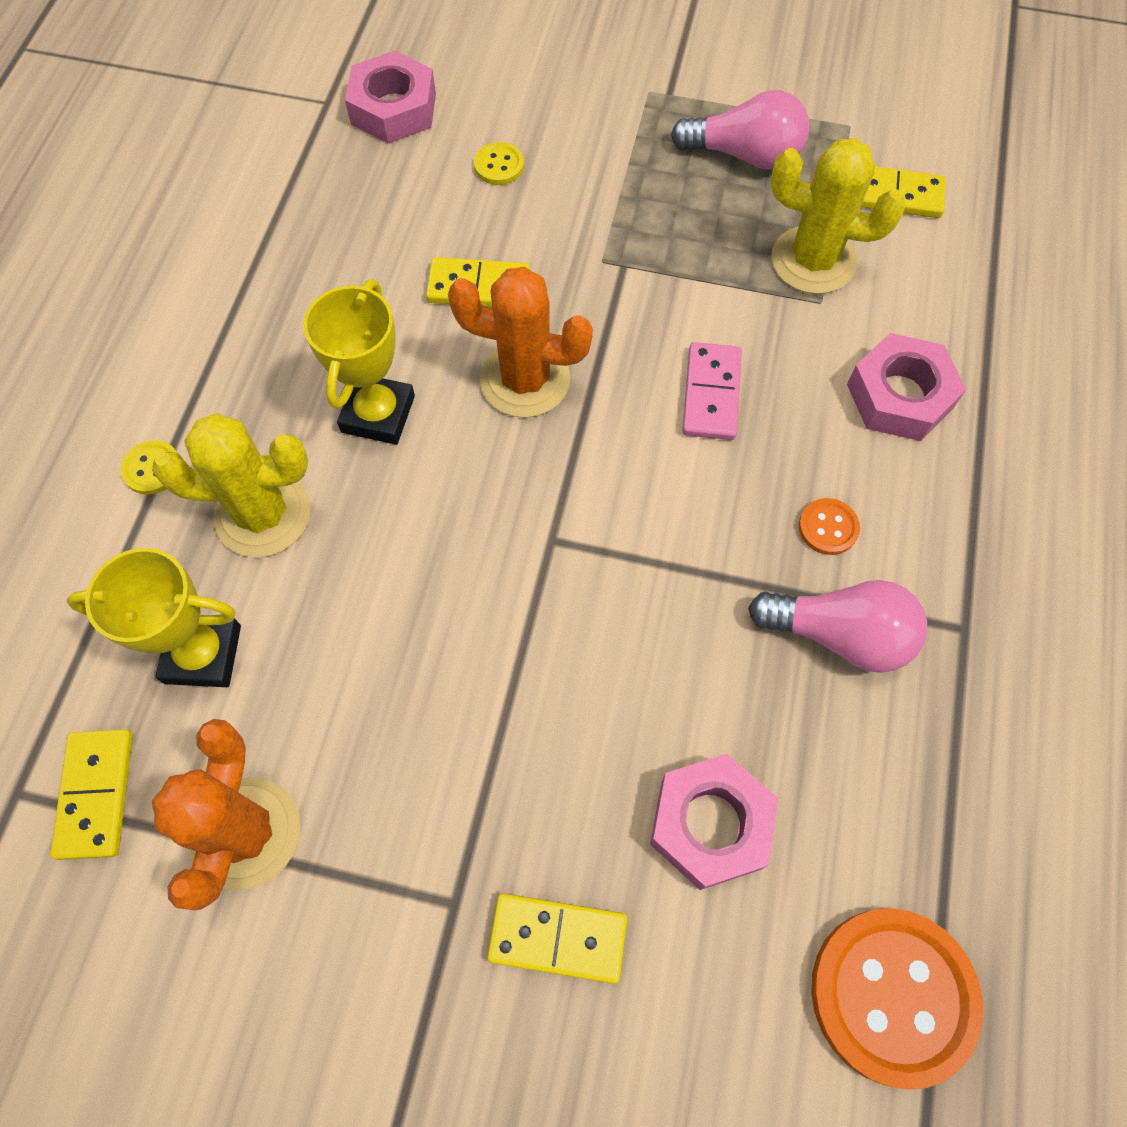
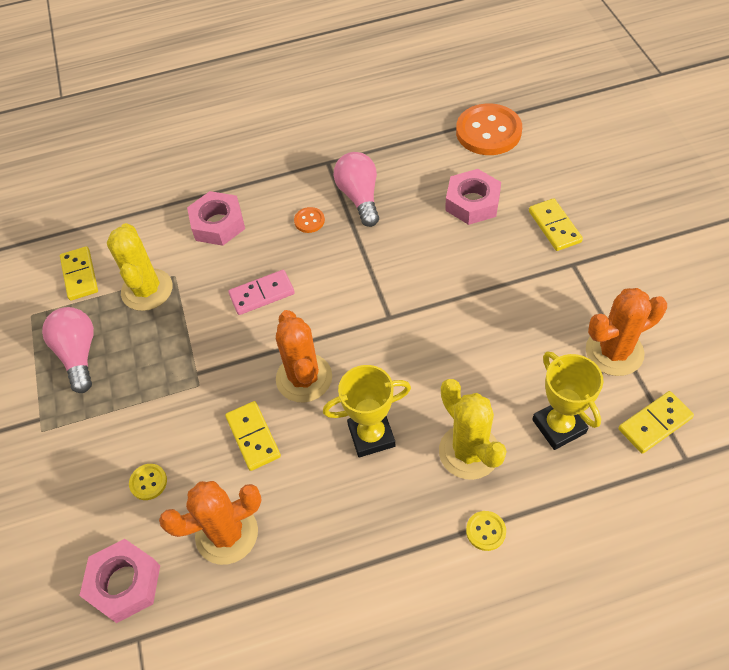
camera: 115 degrees left, 10 degrees down
none -> orange cactus [159,481,262,565]

